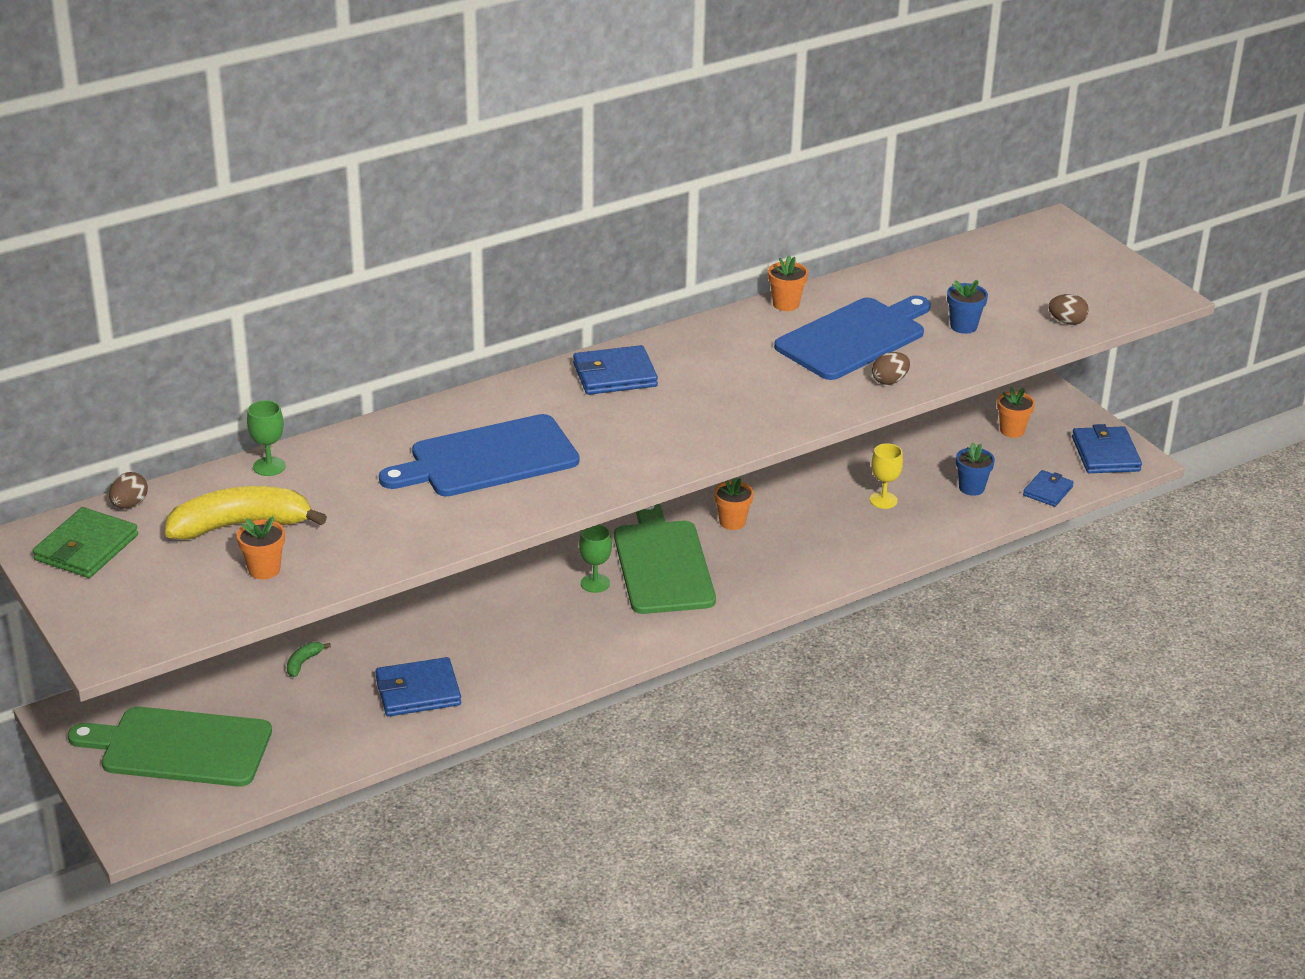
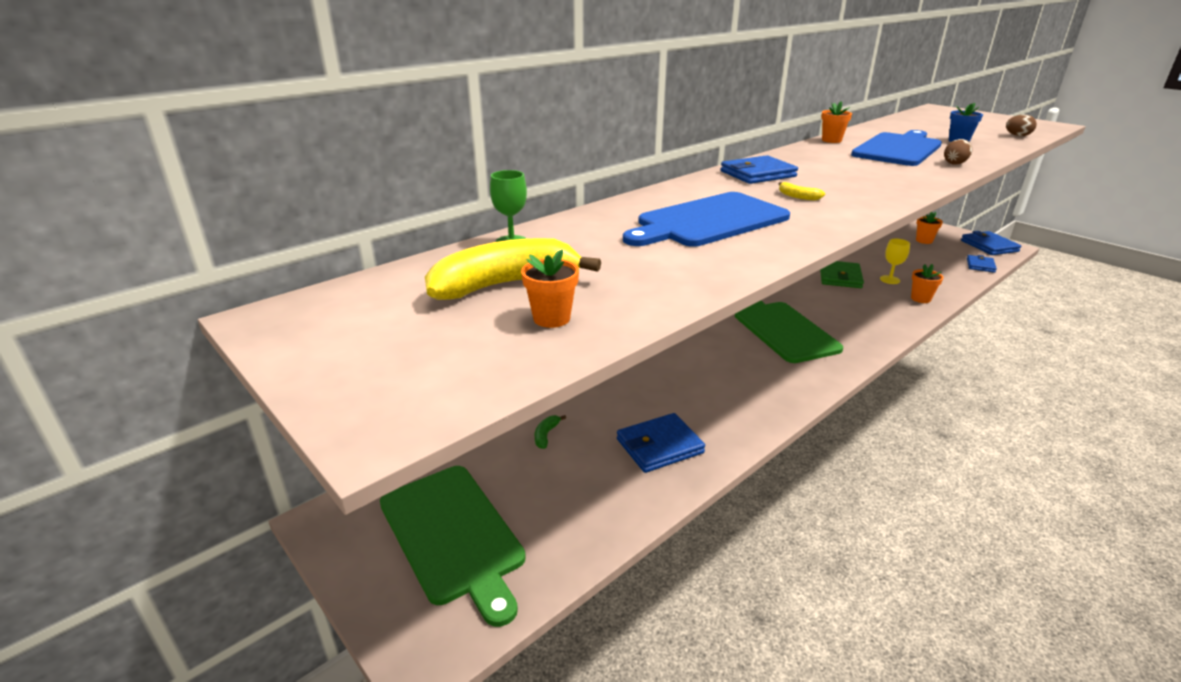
camera: 10 degrees left, 5 degrees down
green wallet [33,507,138,578] -> green wallet moved to [820,261,864,288]
green cutting board [68,707,272,787] -> green cutting board turned 120 degrees counterclockwise [380,466,526,627]
brown egg [109,472,148,509] -> none
green goblet [579,525,612,593] -> none
orange flower pot [714,477,754,530] -> orange flower pot moved to [911,264,943,303]
blue flower pot [956,442,995,496] -> none
none -> yellow banana [779,182,825,200]

